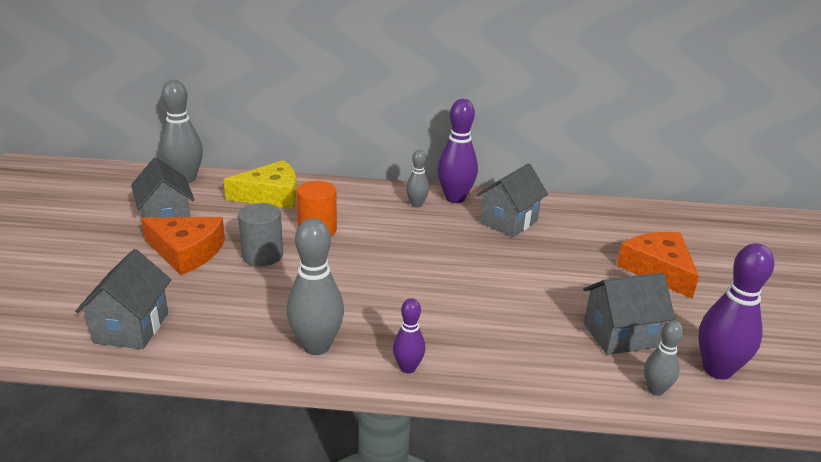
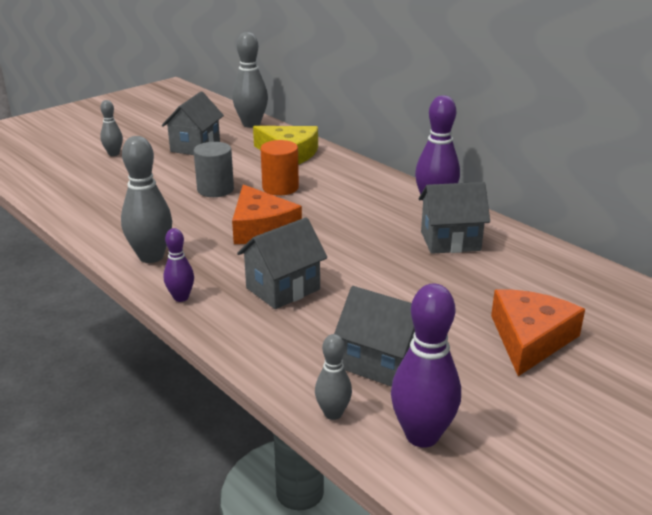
camera: 45 degrees right, 0 degrees up
grey house [75,249,172,349] -> grey house moved to [237,217,327,309]
orange cheese [141,217,225,275] -> orange cheese moved to [232,184,302,244]
grey bowling pin [406,150,429,208] -> grey bowling pin moved to [100,100,123,156]

